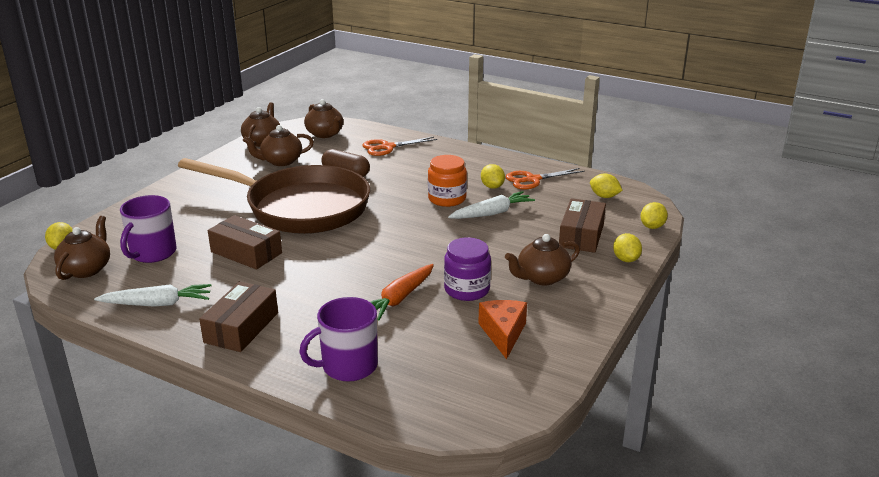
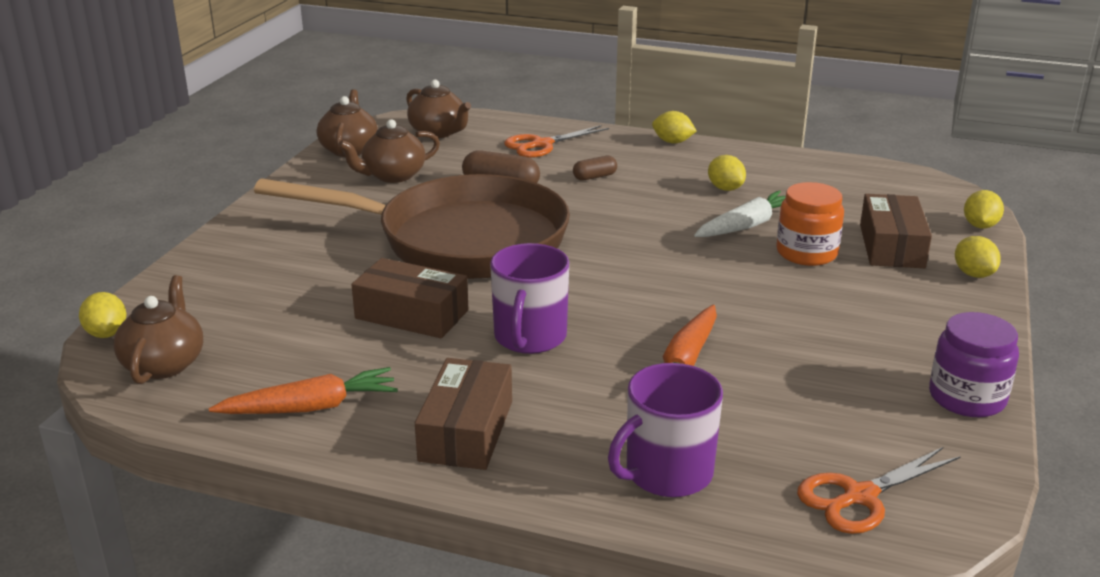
camera: 10 degrees left, 0 degrees up
white carrot [94,284,212,307] -> orange carrot [209,367,398,414]
purple mug [120,195,177,263] -> purple mug moved to [490,243,569,354]
orange jar [428,155,467,207] -> orange jar moved to [776,182,844,266]
purple jar [444,237,491,301] -> purple jar moved to [929,312,1019,417]
orange cheese [478,300,527,360] -> none
brown teapot [505,234,580,285] -> none
orange scissors [506,168,585,190] -> orange scissors moved to [797,447,961,534]
yellow lemon [590,174,623,198] -> yellow lemon moved to [652,111,697,143]
none -> brown capsule [573,156,617,181]

